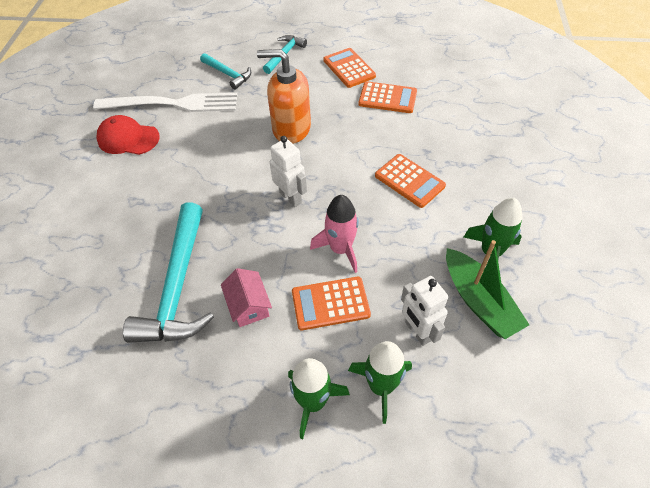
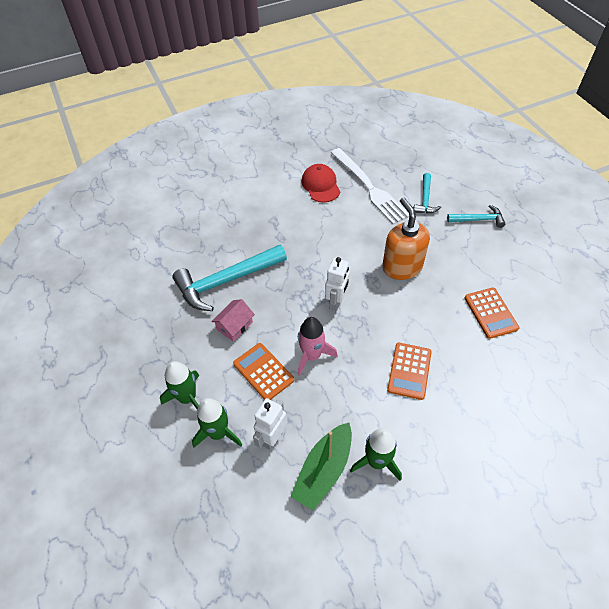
camera: 60 degrees right, 0 degrees up
orange calculator [323,48,376,88] -> none

